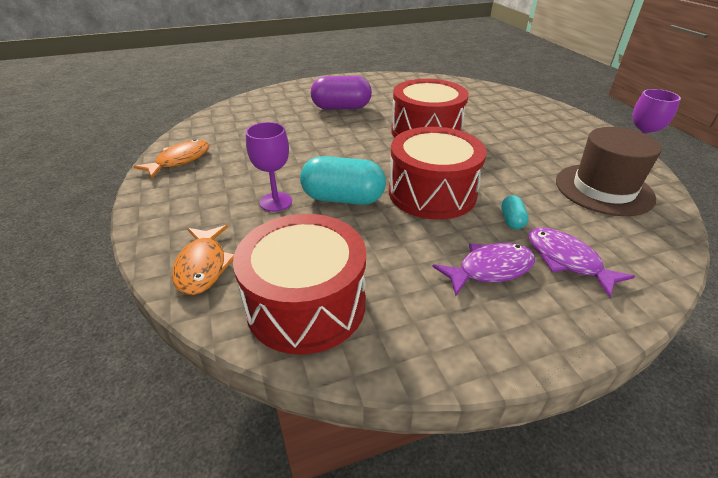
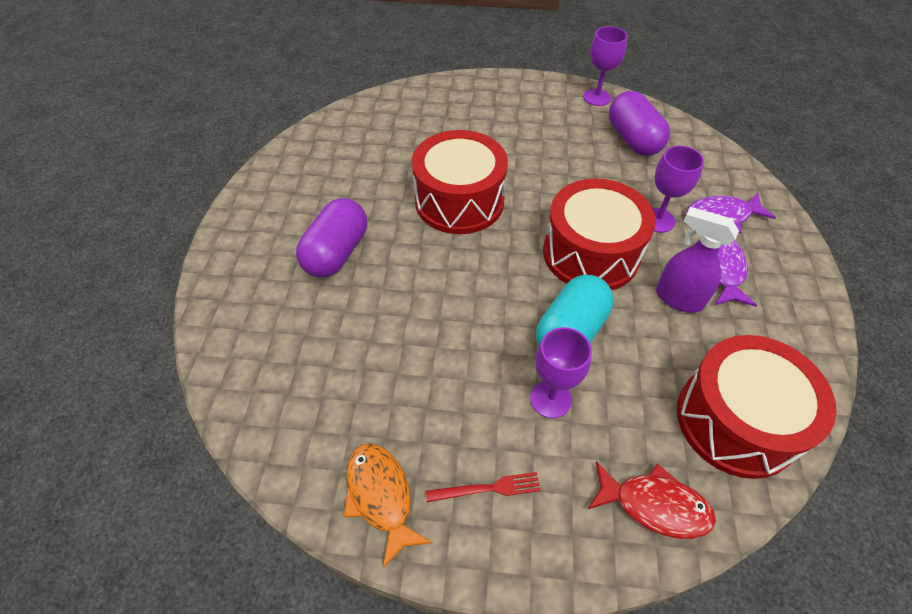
camera: 65 degrees left, 15 degrees up
orange fish [172,225,234,295] -> red fish [587,461,716,539]
turquoise capsule [501,195,529,230] -> purple goblet [652,146,704,233]
brown hat [556,127,662,216] -> purple capsule [609,91,670,156]
none -> red fork [426,472,541,502]
none -> purple spray bottle [656,207,739,313]

